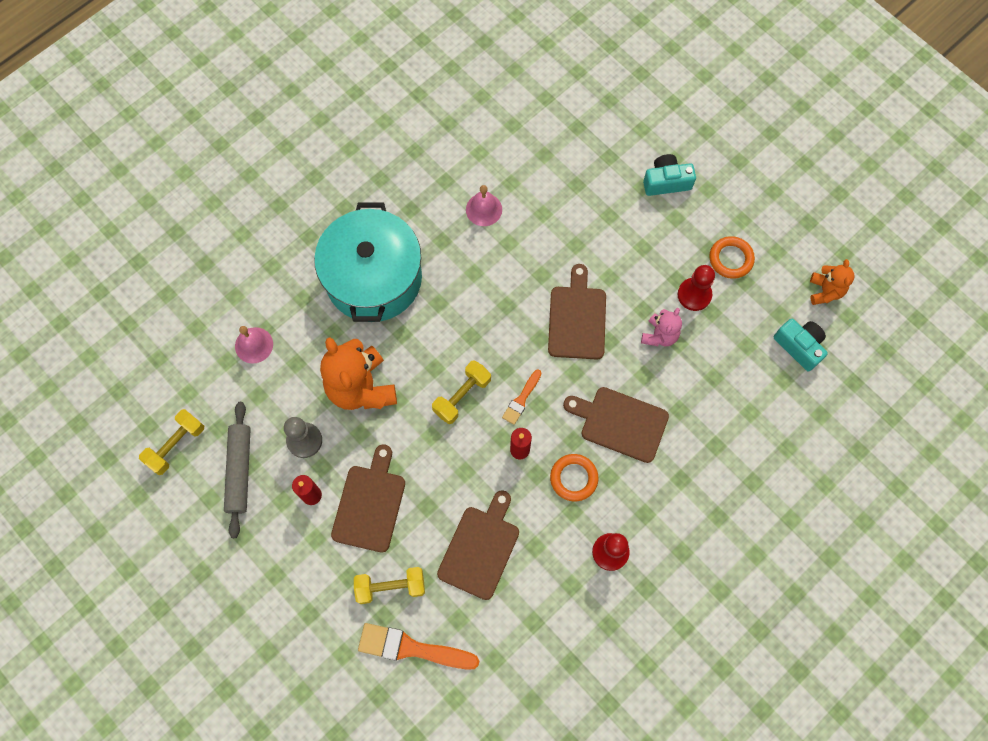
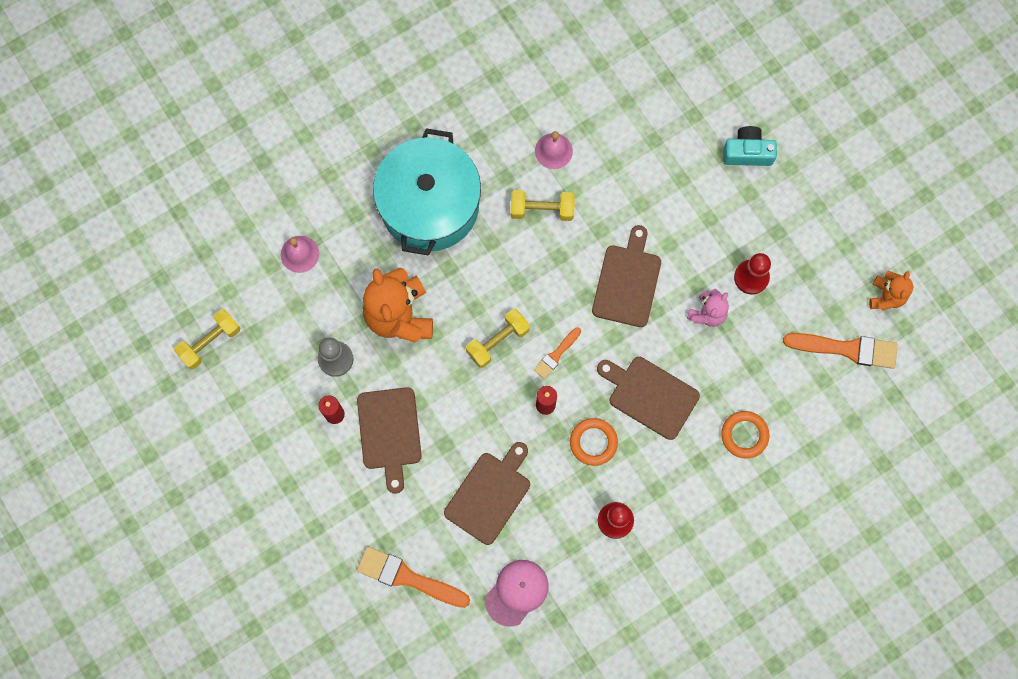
camera: 10 degrees right, 5 degrees up
grey rolling pin [224,402,251,538] -> none
brown cutting board [331,445,405,552] -> brown cutting board turned 150 degrees clockwise [357,387,422,494]
yellow dumbbell [354,567,425,604] -> yellow dumbbell moved to [511,190,575,221]
orange ring [709,236,755,279] -> orange ring moved to [721,411,770,459]
turquoise camera [774,319,828,371] -> orange brush [783,333,898,369]
none -> pink cap [485,560,549,626]

